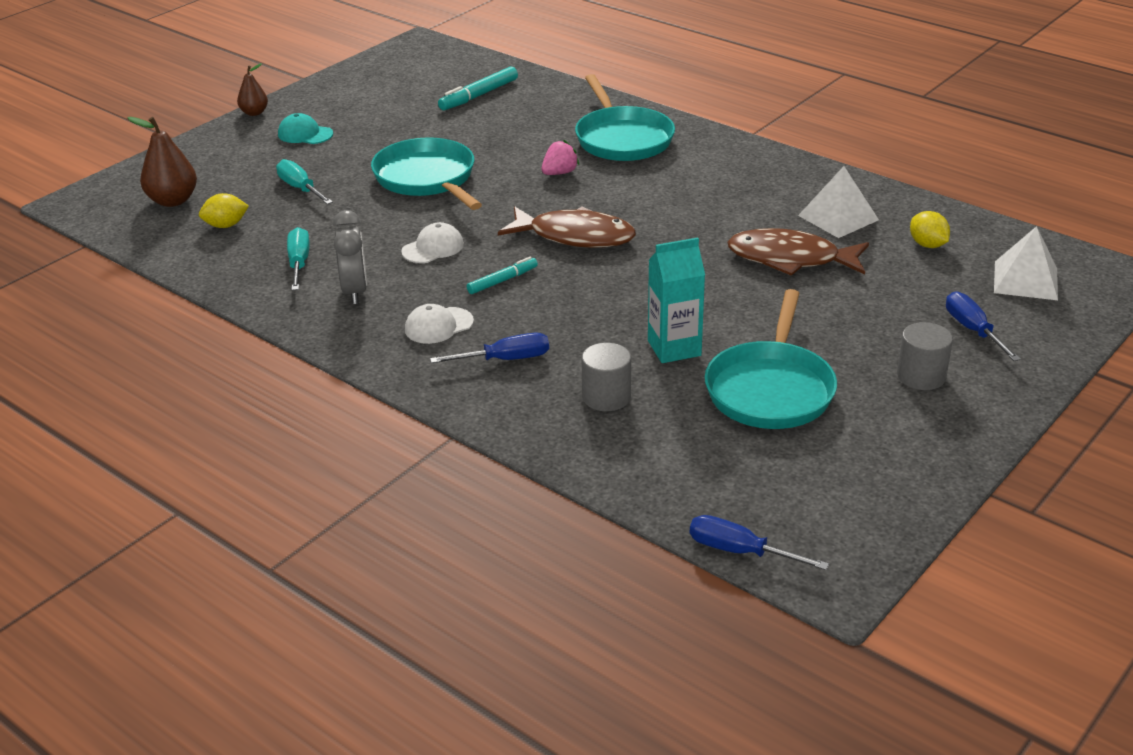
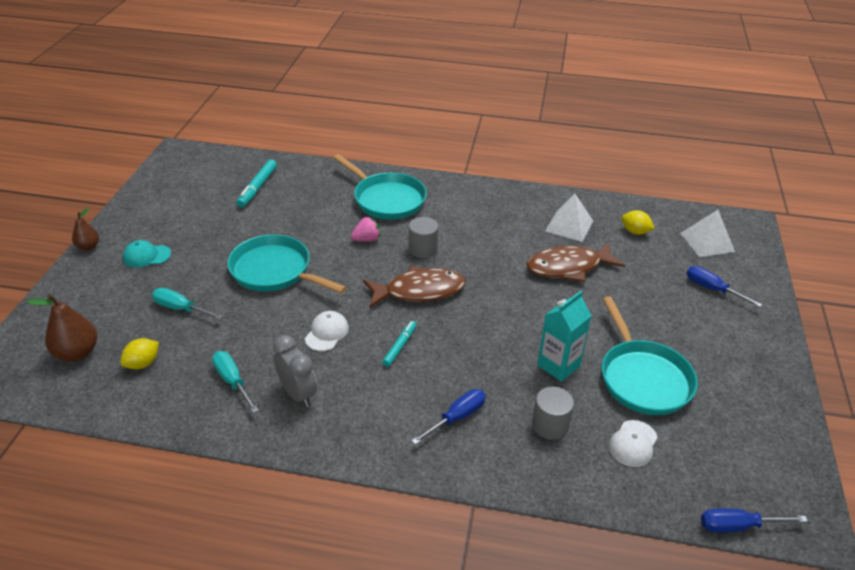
camera: 30 degrees left, 5 degrees up
white cap [405,304,474,344] -> white cap moved to [609,420,658,467]
pink strawberry [541,140,579,175] -> pink strawberry turned 45 degrees clockwise [351,216,380,242]
grey cylinder [897,322,953,390] -> grey cylinder moved to [409,217,438,258]

